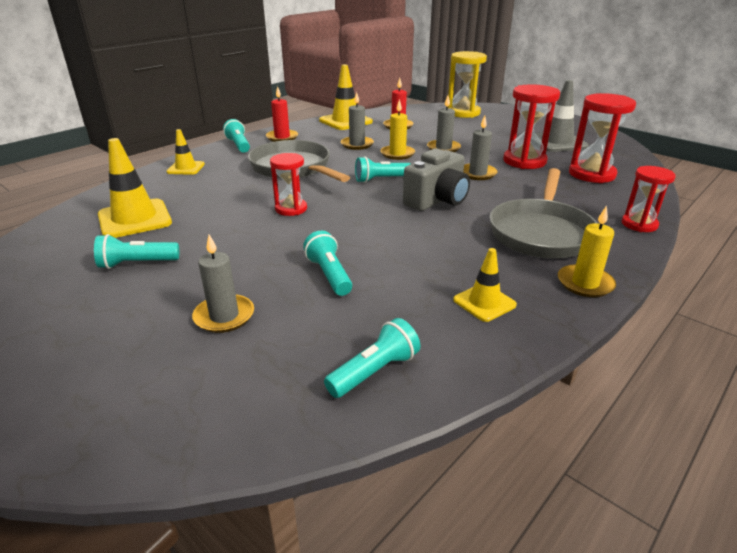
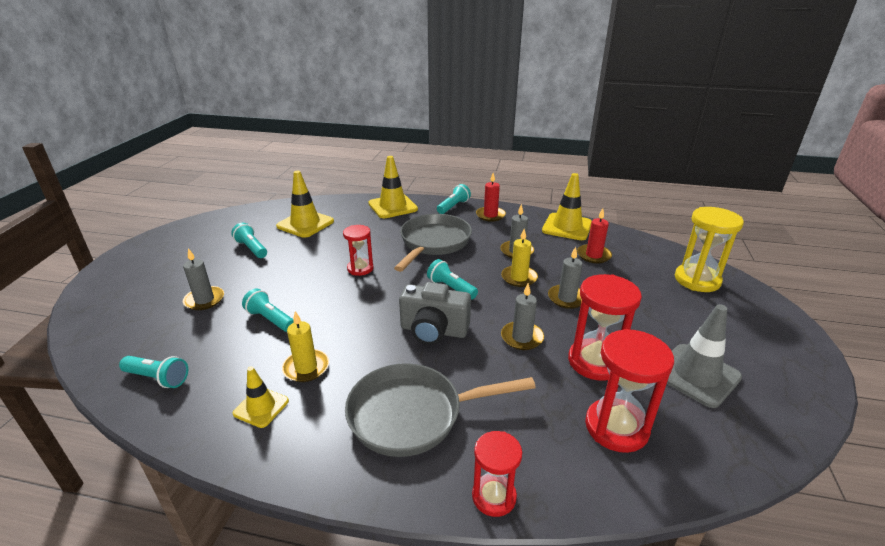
camera: 60 degrees right, 0 degrees up
yellow traffic cone [167,129,205,175] -> yellow traffic cone [368,156,418,218], size x1.71
turquoise flashlight [303,231,352,296] -> turquoise flashlight turned 90 degrees counterclockwise [242,289,294,332]
yellow candle [558,205,616,297] -> yellow candle moved to [282,311,329,382]

